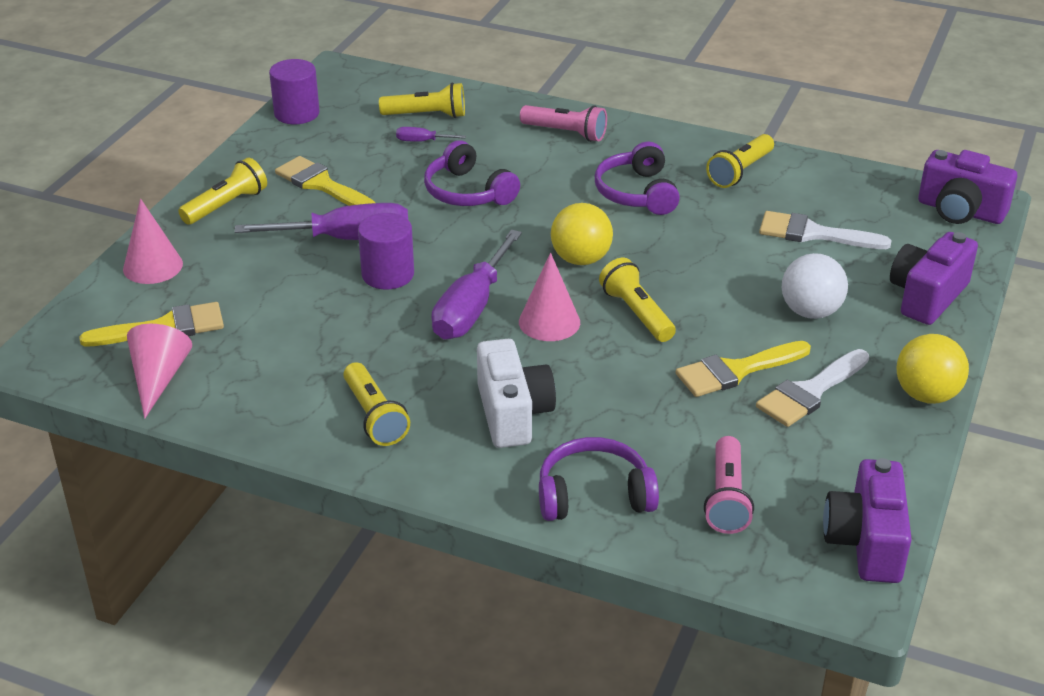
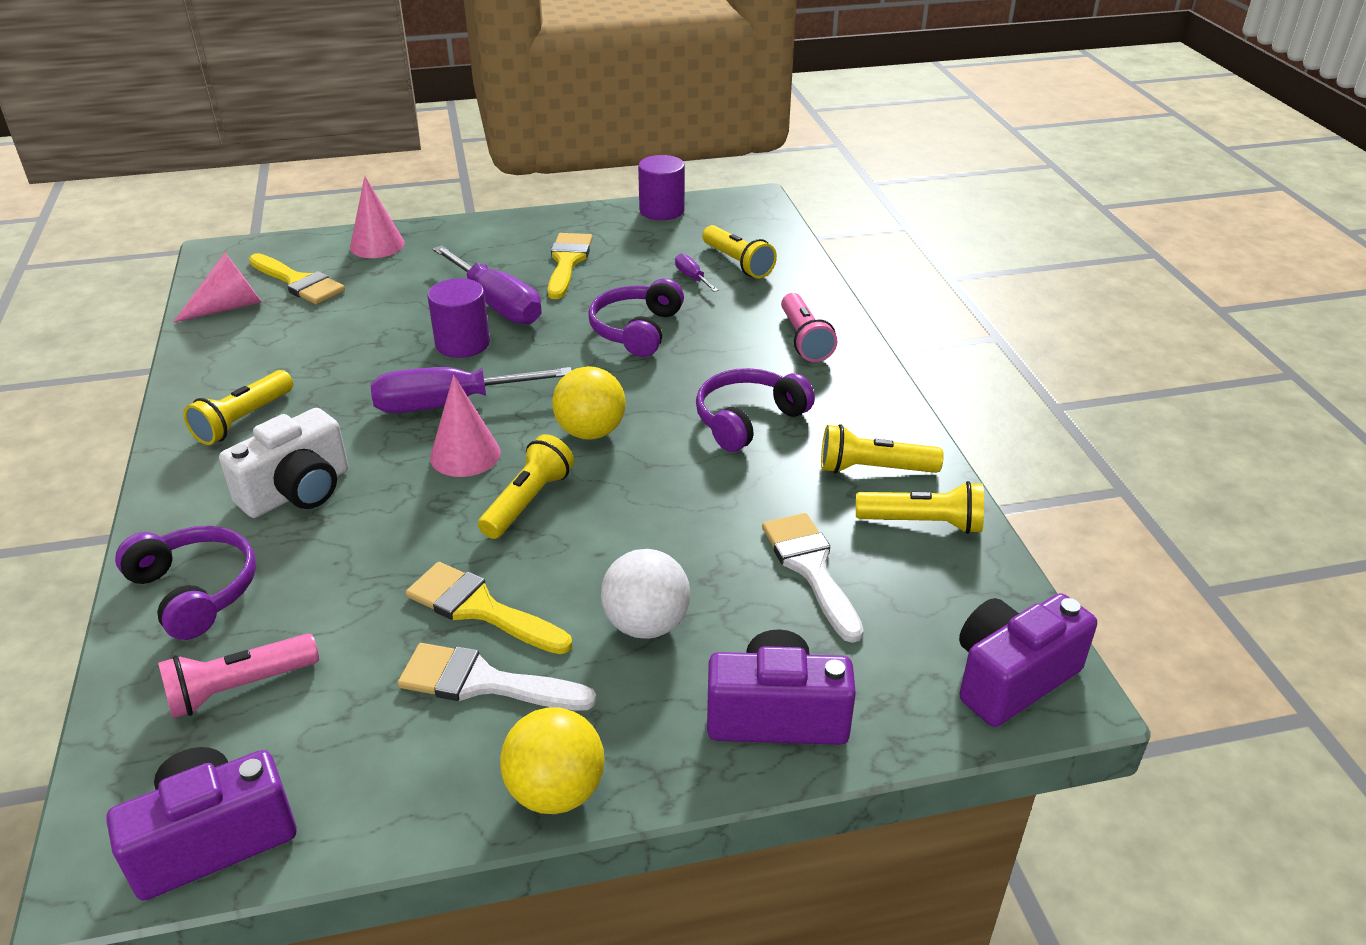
camera: 55 degrees right, 0 degrees up
yellow flashlight [178,158,267,225] -> yellow flashlight moved to [856,481,984,534]
purple camera [918,150,1017,224] -> purple camera turned 60 degrees clockwise [959,593,1097,727]

